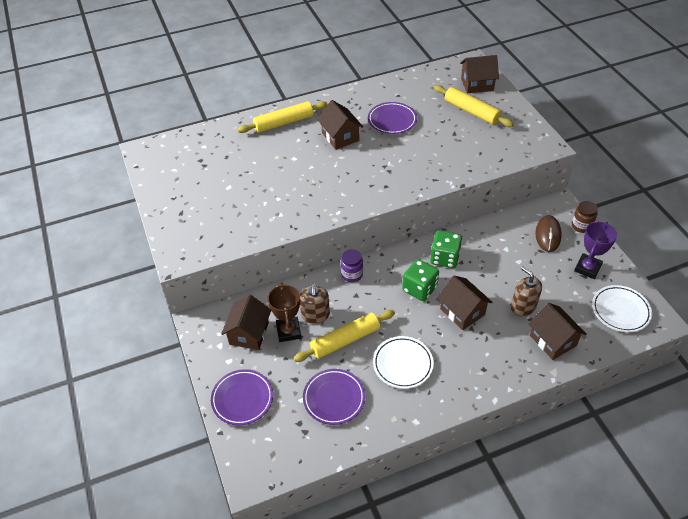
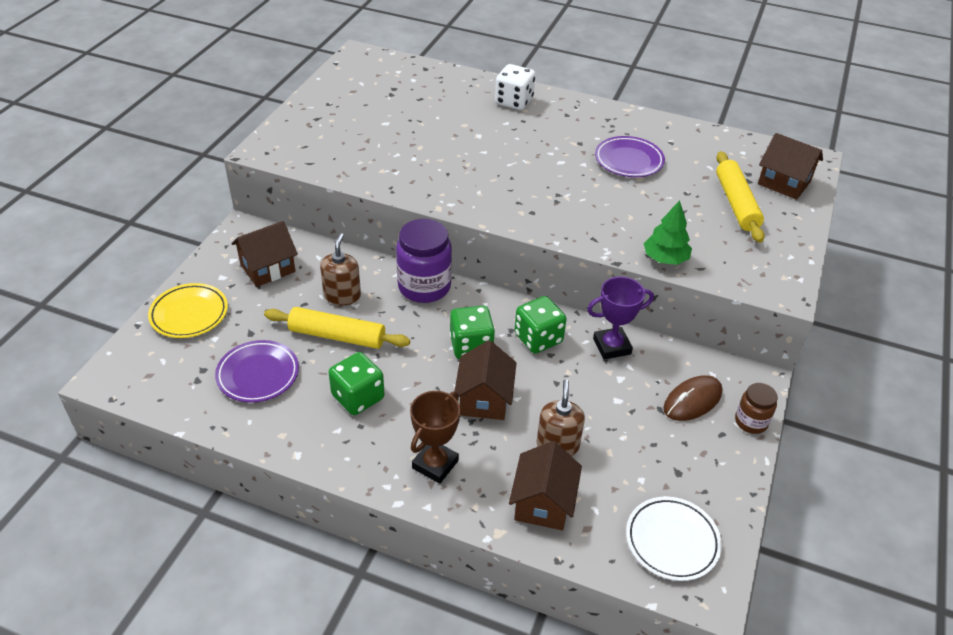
camera: 40 degrees right, 5 degrees down
purple plate [211,369,273,426] -> yellow plate [148,283,228,338]
yellow rolling pin [238,101,328,133] -> white dice [495,64,535,110]
brown trophy [268,283,301,342] -> brown trophy moved to [410,391,460,484]
brown soap dispenser [300,284,330,324] -> brown soap dispenser turned 150 degrees clockwise [320,233,361,305]
brown house [317,100,363,150] -> none
purple jar [341,249,363,282] -> purple jar [396,219,452,303], size x1.81
white plate [373,336,434,389] -> green dice [329,352,385,415]
purple trophy [574,222,617,279] -> purple trophy moved to [587,277,654,360]
none -> green tree [644,200,692,265]

